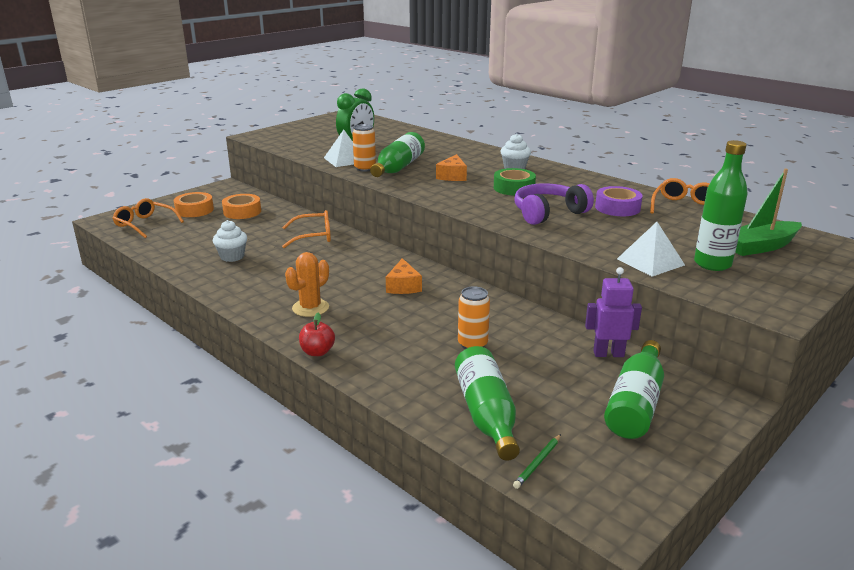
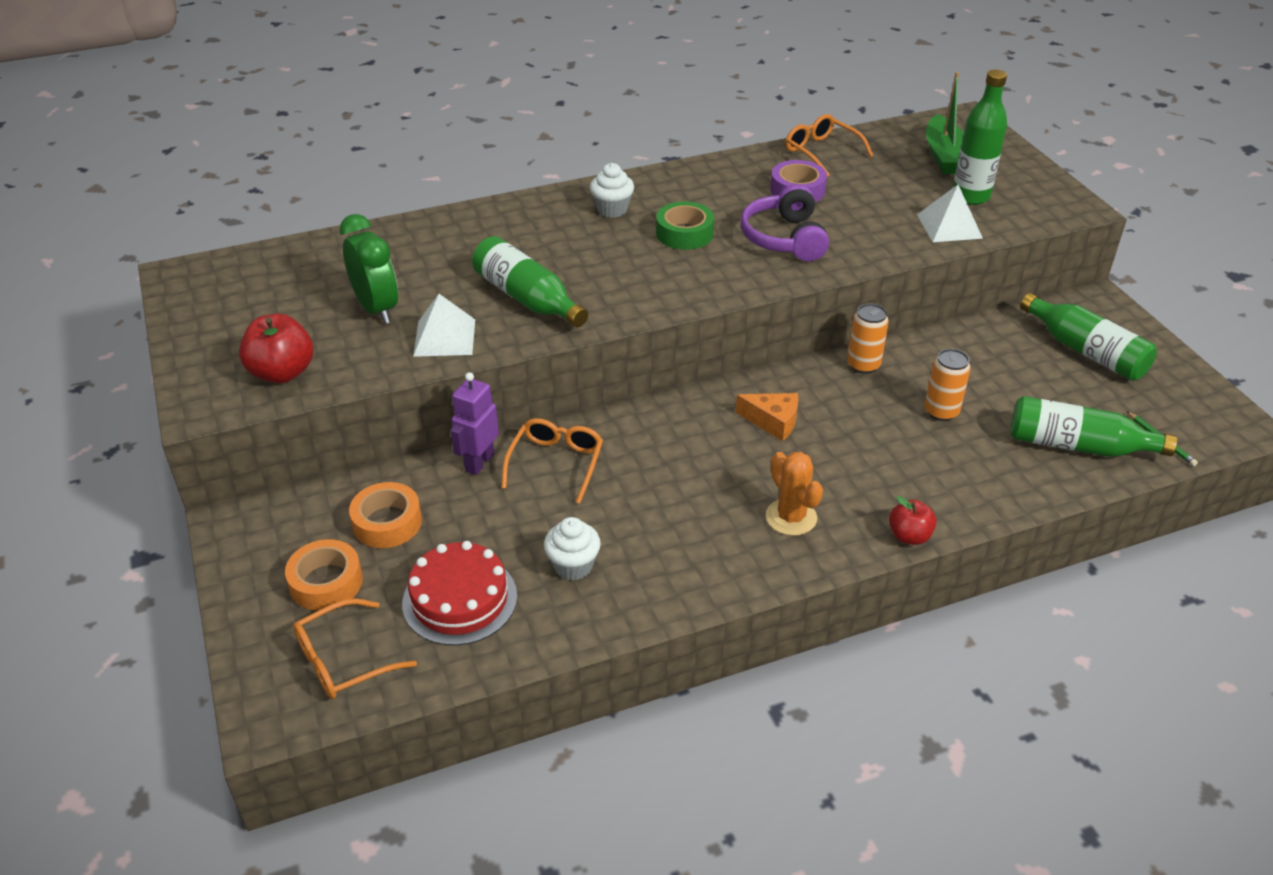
camera: 65 degrees left, 15 degrees up
orange can [352,124,376,172] -> orange can moved to [847,303,889,374]
orange cheese [436,154,467,181] -> none
purple robot [585,267,642,357] -> purple robot moved to [451,372,499,475]
none -> red apple [239,314,313,383]
none -> red cake [402,541,517,646]

